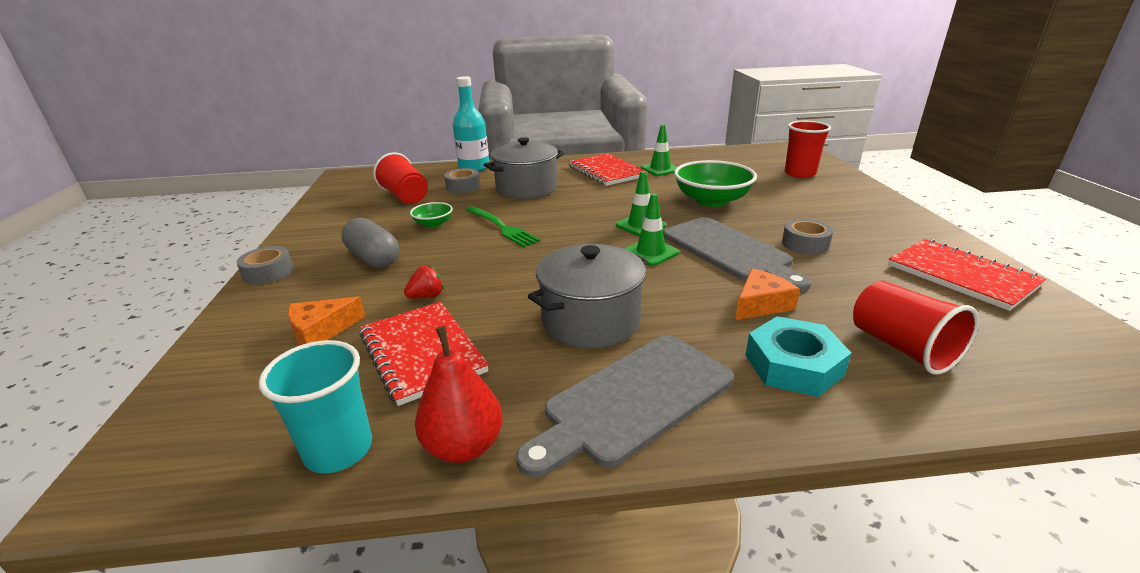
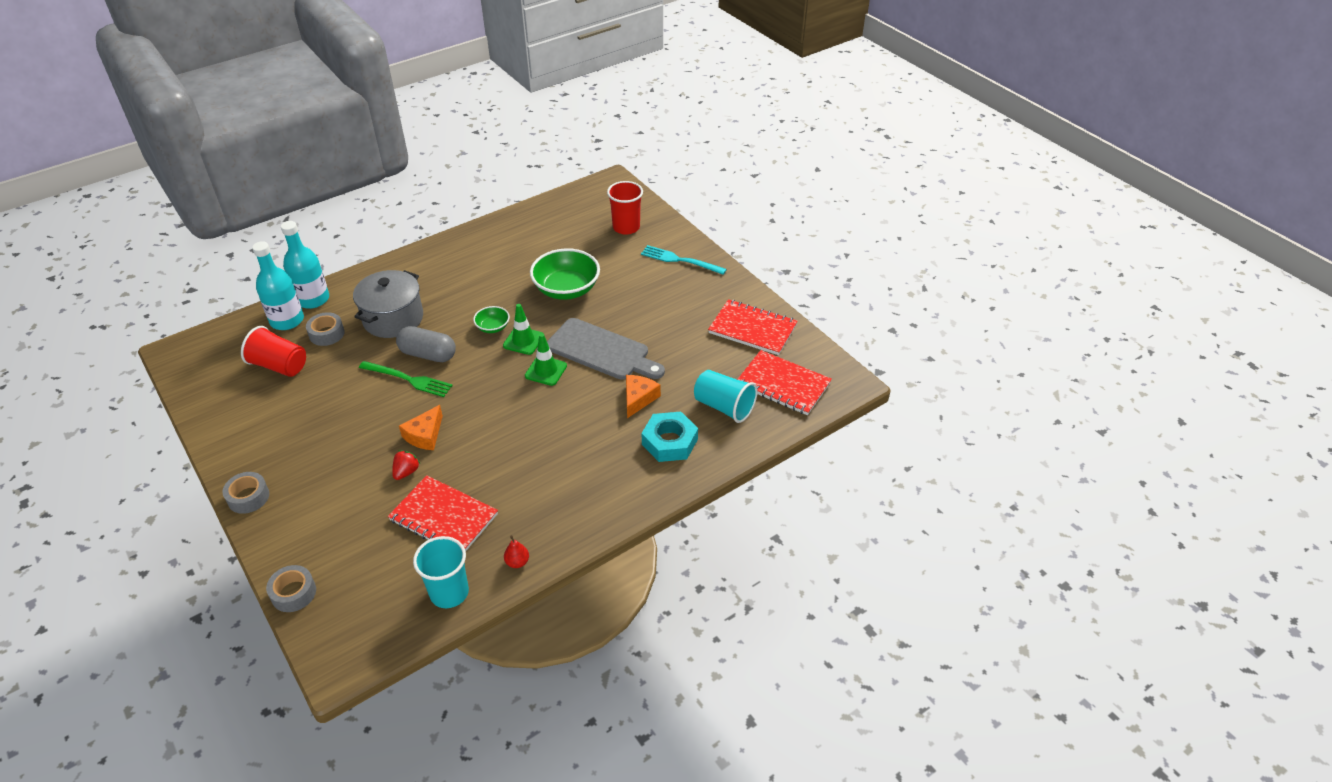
camera: 30 degrees left, 15 degrees up
orange cheese [288,296,365,345] -> orange cheese moved to [399,405,443,450]
grey capsule [341,218,399,268] -> grey capsule moved to [396,326,456,362]
green bowl [410,202,453,228] -> green bowl moved to [473,306,510,333]
red pear [415,326,503,463] -> red pear [504,535,529,568], size x0.53
grey cutting board [516,335,734,478] -> none
grey pot [528,244,648,349] -> none
red notebook [568,153,648,186] -> red notebook moved to [737,350,832,415]
green traffic cone [641,124,677,176] -> none
grey tape [782,219,833,255] -> grey tape moved to [266,565,316,612]
red cup [853,281,979,375] -> turquoise cup [694,370,758,423]
none -> turquoise bottle [252,241,304,330]
none -> turquoise fork [641,245,727,275]

